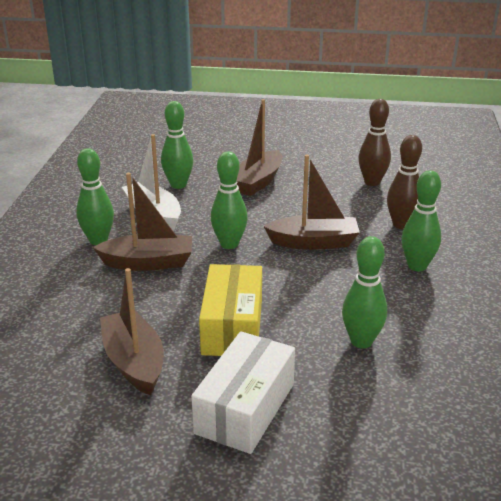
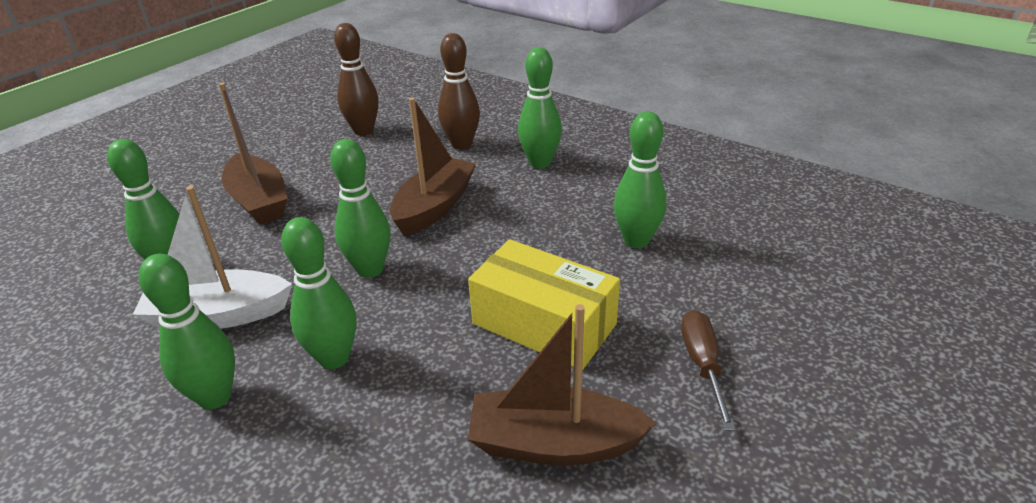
camera: 60 degrees left, 5 degrees up
brown boat [93,173,192,271] -> green bowling pin [281,217,356,369]
white box [191,331,295,454] -> brown screwdriver [681,310,736,431]

